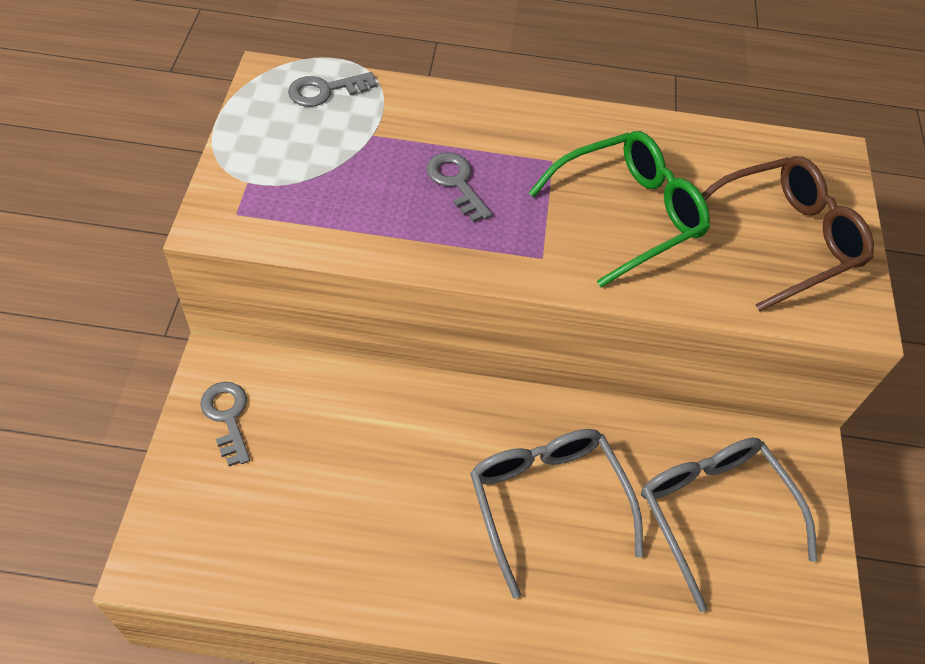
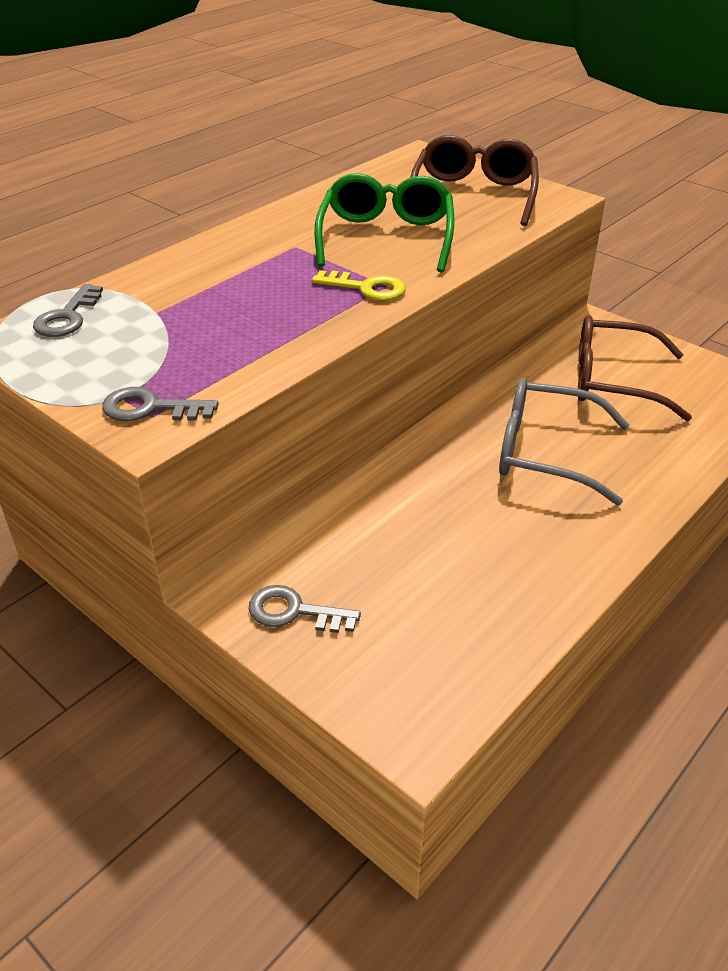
camera: 50 degrees left, 15 degrees down
grey key [426,153,492,222] -> grey key moved to [102,387,219,421]
grey glasses [641,437,817,612] -> brown glasses [578,315,692,421]
none -> yellow key [312,270,406,301]

